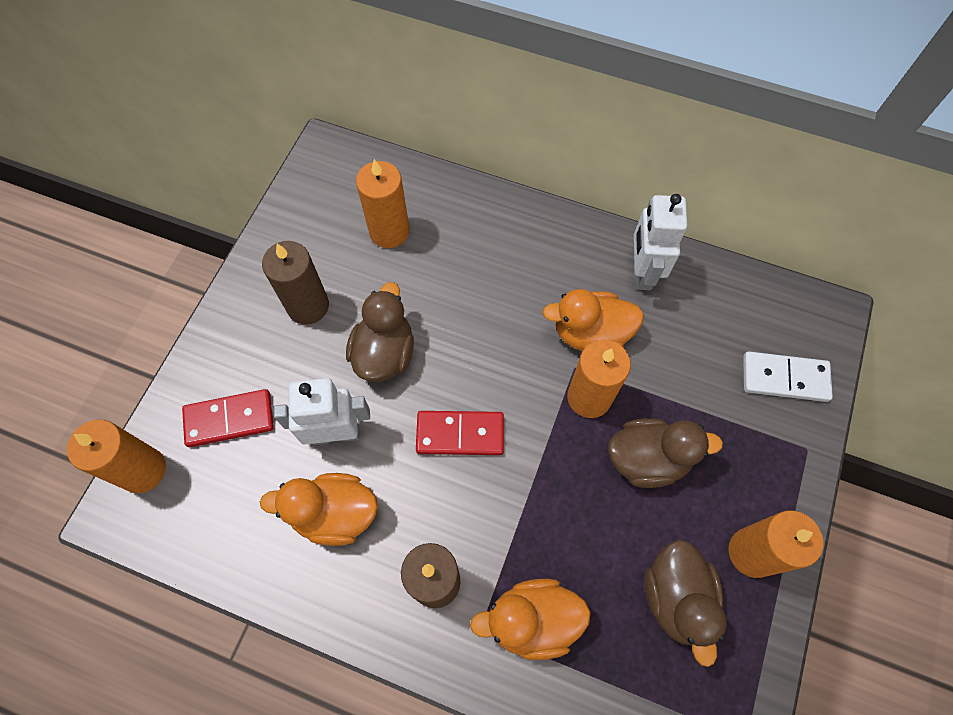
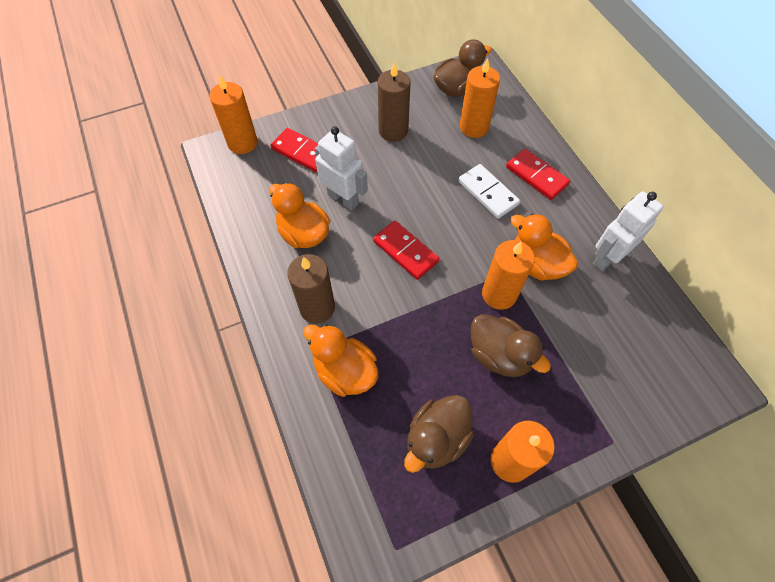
camera: 45 degrees right, 5 degrees down
brown duck [346,282,414,382] -> brown duck moved to [433,39,492,97]
white domino [743,352,833,402] -> white domino moved to [458,164,520,219]
none -> red domino [506,148,570,200]

